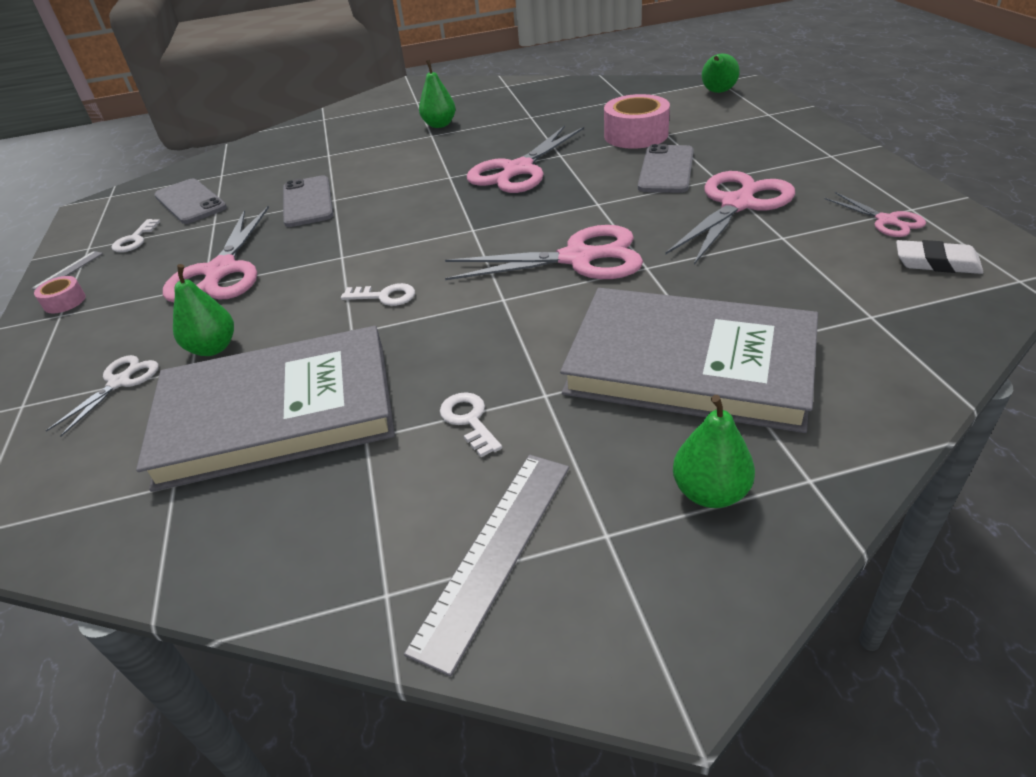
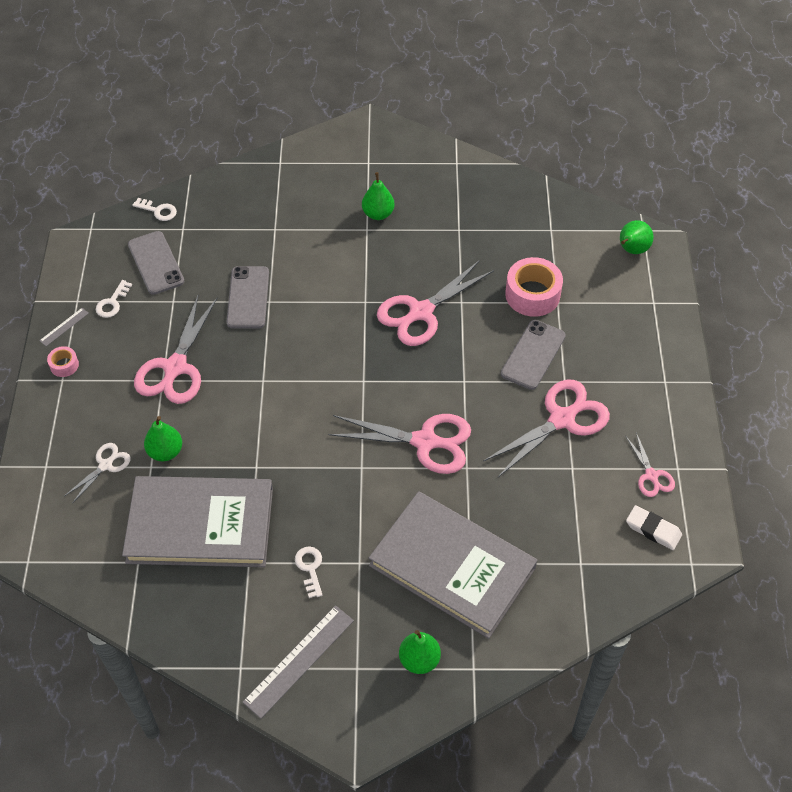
camera: 10 degrees right, 15 degrees up
white key [341,283,415,306] -> white key moved to [132,198,177,221]

